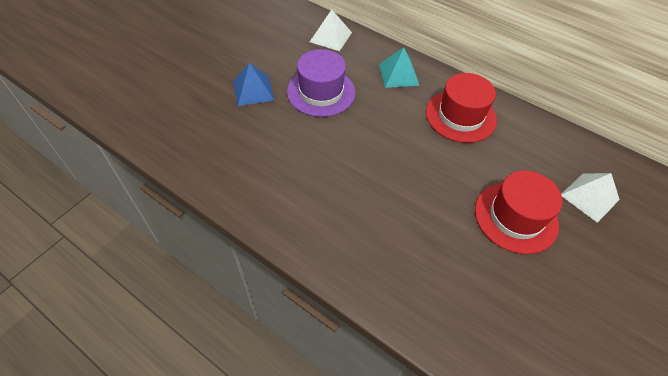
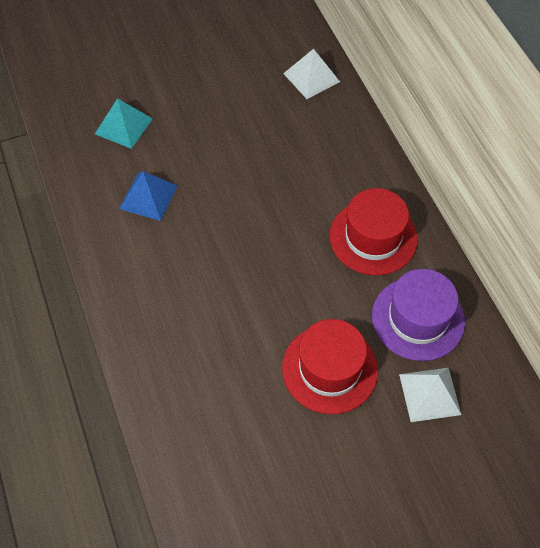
camera: 35 degrees right, 5 degrees up
blue pyramid [233,63,275,106] -> blue pyramid moved to [119,171,177,221]
purple hat [287,49,356,117] -> purple hat moved to [372,269,465,361]
turquoise pyramid [379,47,420,88] -> turquoise pyramid moved to [95,98,153,149]

